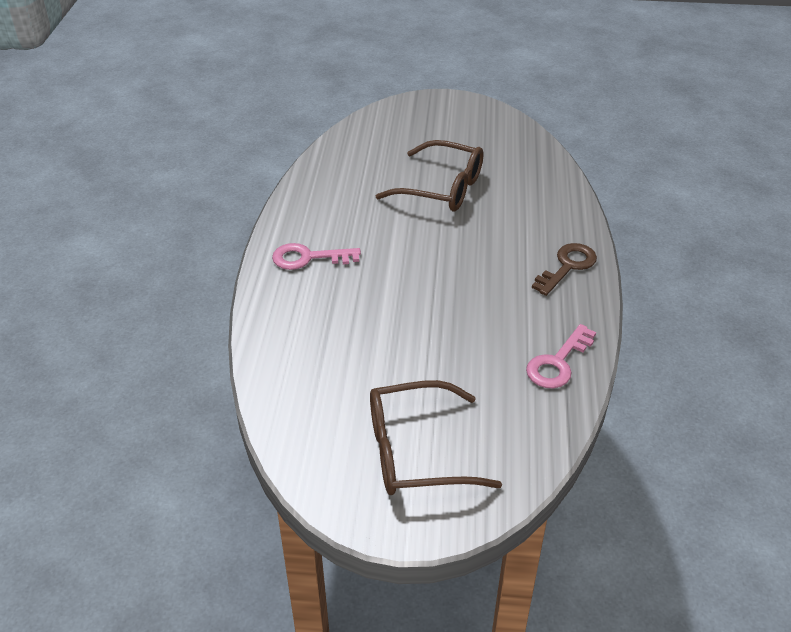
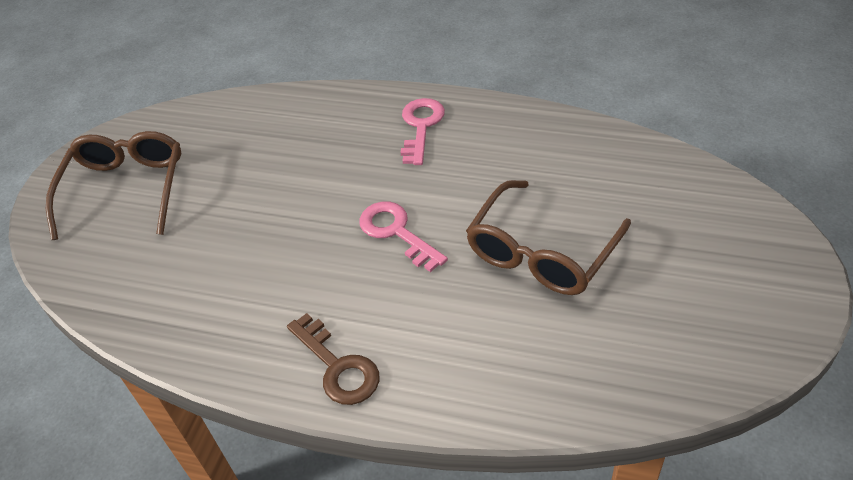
camera: 105 degrees right, 5 degrees up
pink key [526,324,596,388] -> pink key moved to [359,202,448,272]

